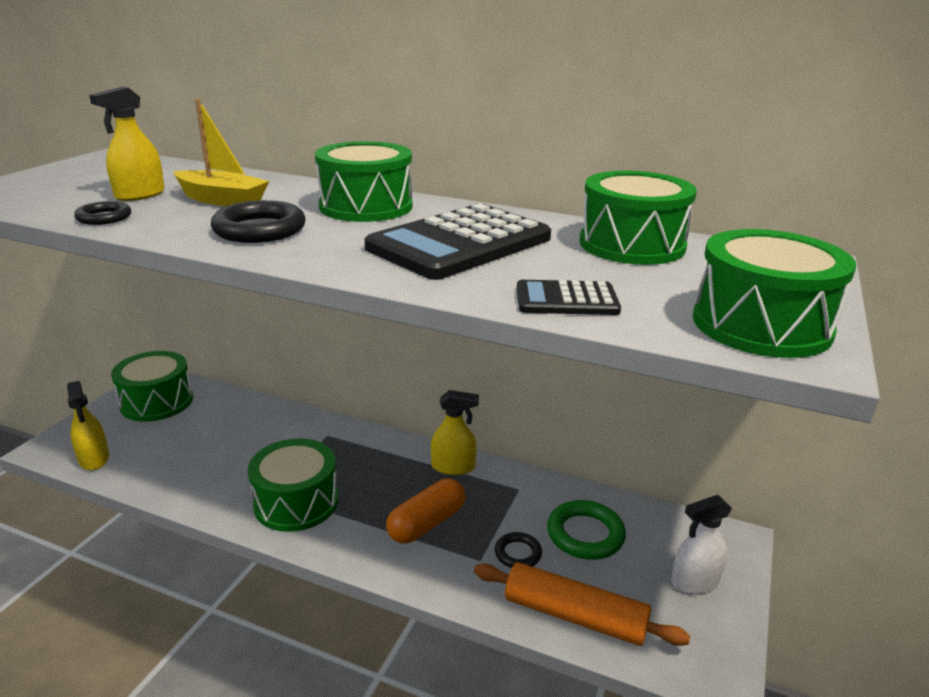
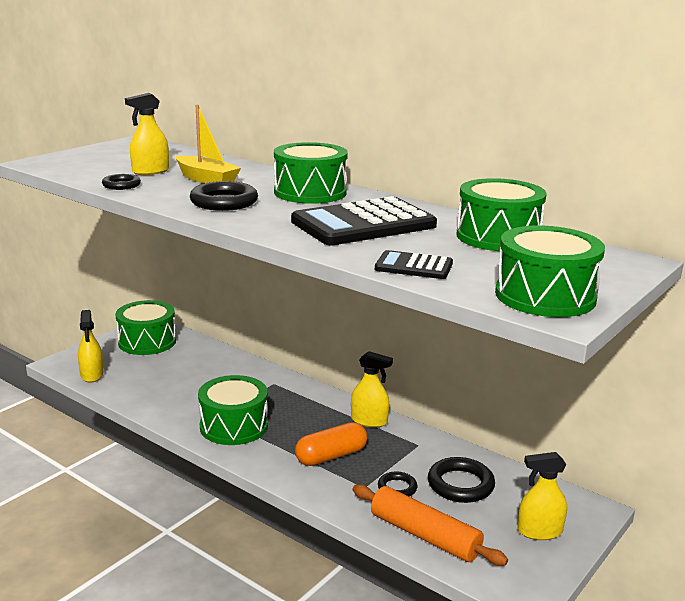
camera: 15 degrees right, 5 degrees down
green ring [547,500,626,560] -> black ring [428,457,495,503]
white spray bottle [671,495,732,594] -> yellow spray bottle [518,452,567,540]

